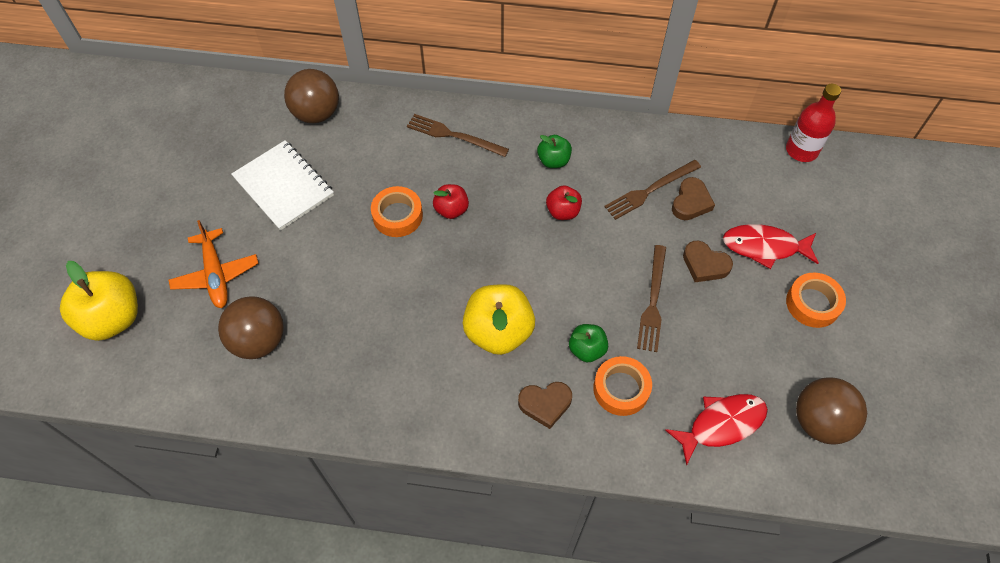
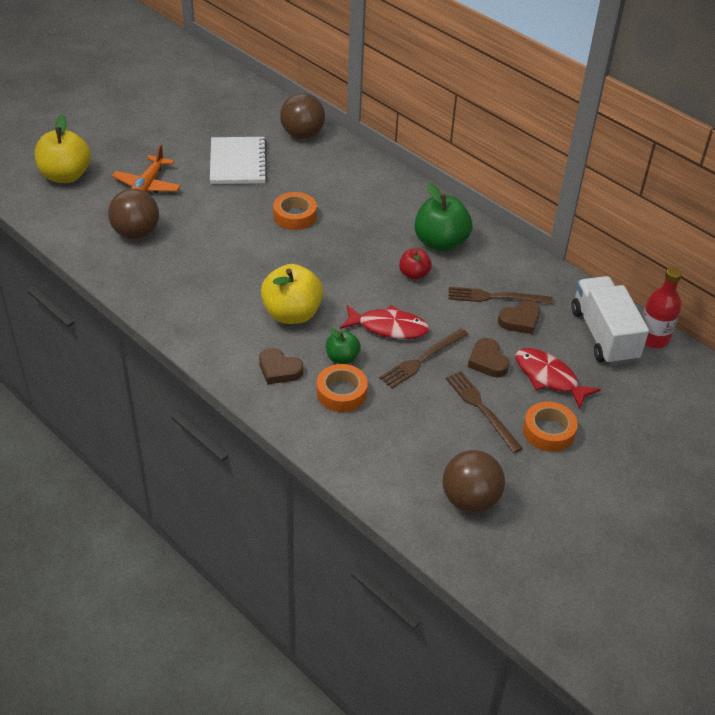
camera: 35 degrees right, 15 degrees down
brown fork [407,114,509,157] -> brown fork moved to [446,371,523,453]
red apple [433,184,469,219] -> none
green apple [537,135,572,168] -> green apple [414,183,472,252], size x1.83
red fish [665,394,768,466] -> red fish moved to [340,305,429,339]
none -> white truck [571,276,649,365]

